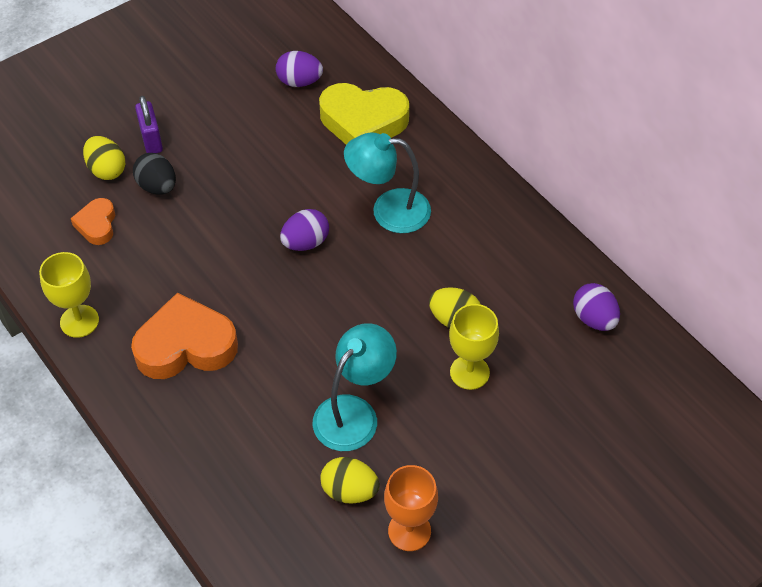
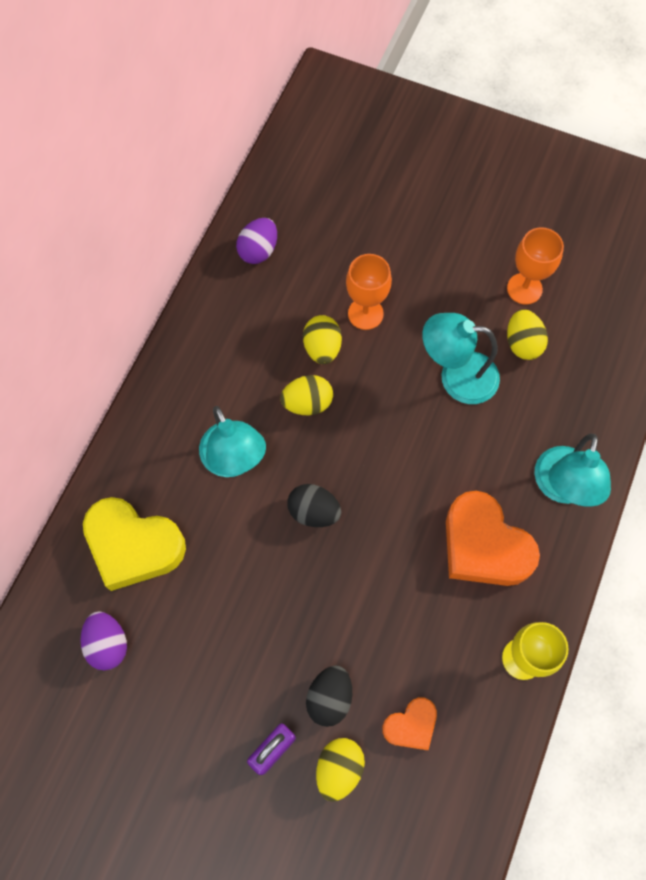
camera: 120 degrees left, 15 degrees up
purple egg [280,209,329,251] -> black egg [287,484,341,527]
yellow heart [319,83,409,145] -> yellow heart turned 135 degrees clockwise [83,497,186,591]
yellow goblet [449,304,499,390] -> orange goblet [346,254,392,330]
none -> yellow egg [280,375,333,415]
none -> turquoise lamp [534,434,611,507]

